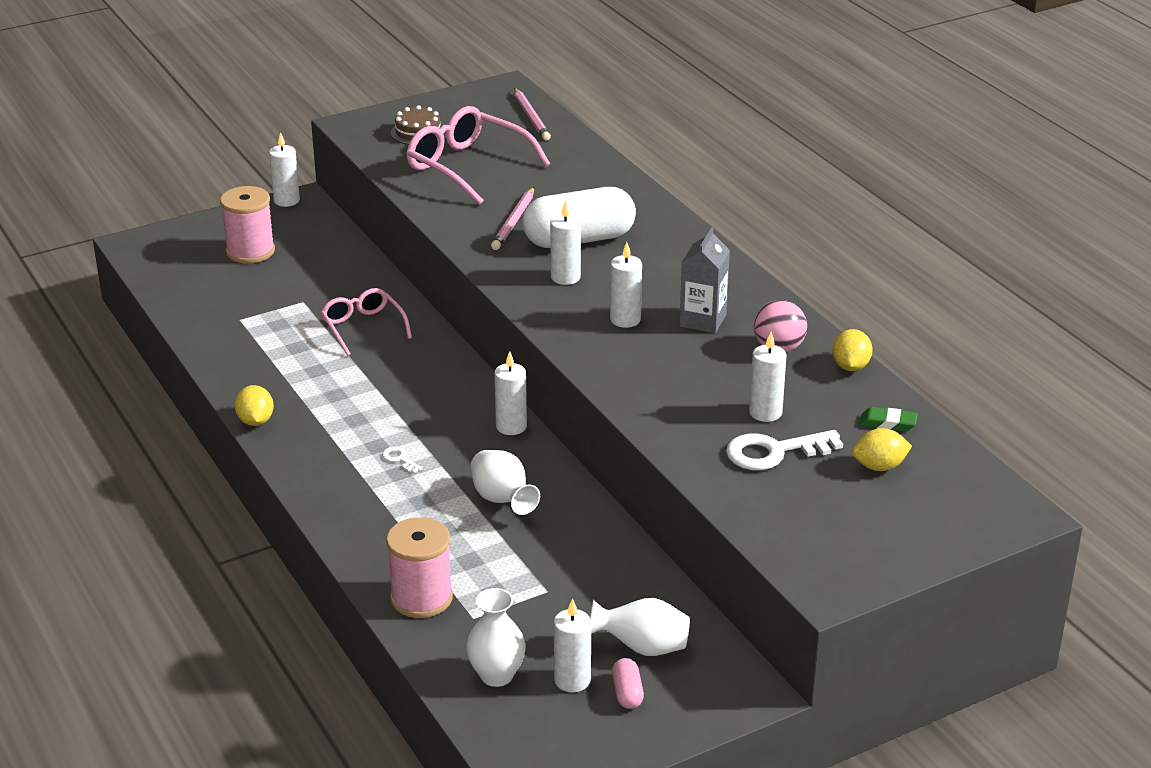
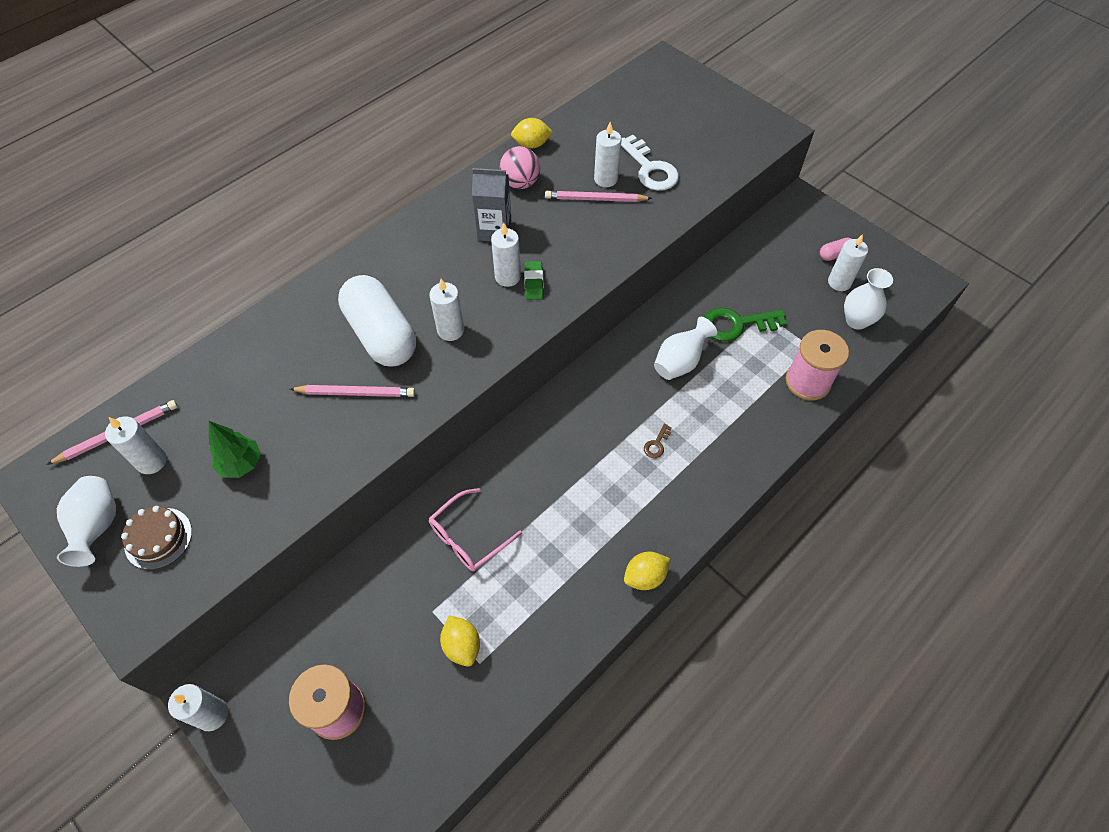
camera: 105 degrees left, 25 degrees up
white key [382,447,423,473] -> brown key [644,424,672,458]
pink glasses [407,106,550,205] -> green tree [209,421,261,478]
white candle [494,351,527,435] -> white candle moved to [105,417,167,474]
white vase [590,598,690,656] -> white vase moved to [57,476,116,567]
yellow lemon [852,428,912,471] -> yellow lemon moved to [440,615,480,667]
green eraser [860,407,918,432] -> green eraser moved to [524,261,544,300]
none -> pink pencil [545,191,652,202]
none -> green key [704,307,787,341]

